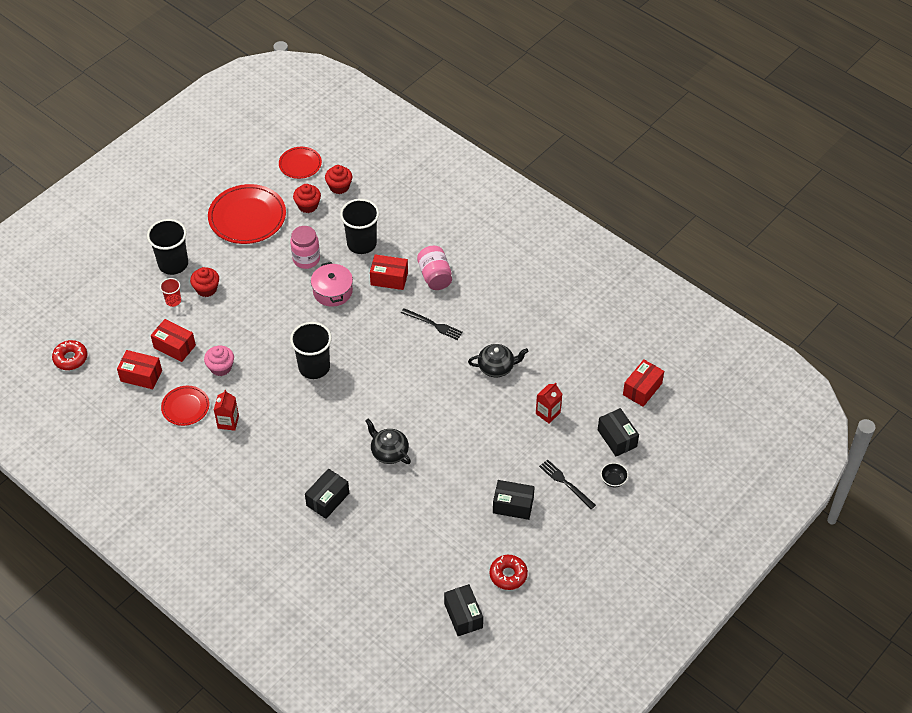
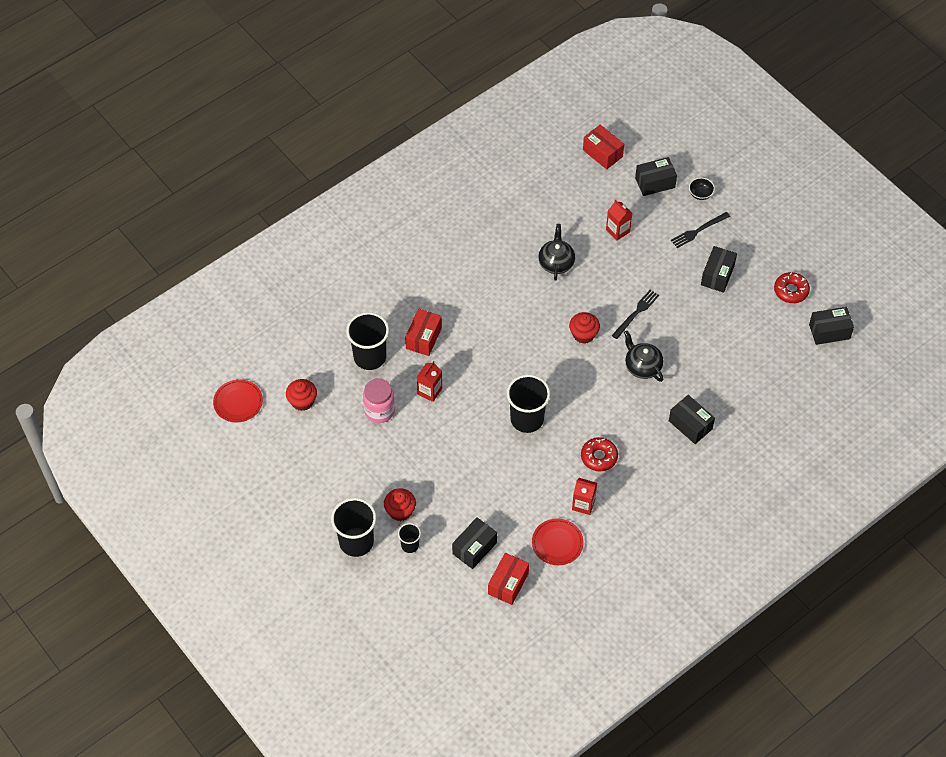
camera: 80 degrees left, 5 degrees up
red donut [52,340,87,370] -> red donut moved to [581,437,618,471]
red box [151,319,196,362] -> black box [452,517,497,569]
red cup [160,278,181,307] -> black cup [398,523,421,553]
pink cupcake [204,346,234,376] -> none
red plate [208,184,286,244] -> none
pink pot [311,262,353,307] -> red carton [417,361,442,402]
red cupcake [325,165,352,194] -> red cupcake moved to [569,312,600,344]
black teapot [365,419,411,464] -> black teapot turned 90 degrees clockwise [624,331,664,382]
black fork [401,308,463,340] -> black fork moved to [611,290,659,339]
pink jar [417,246,452,290] -> none

